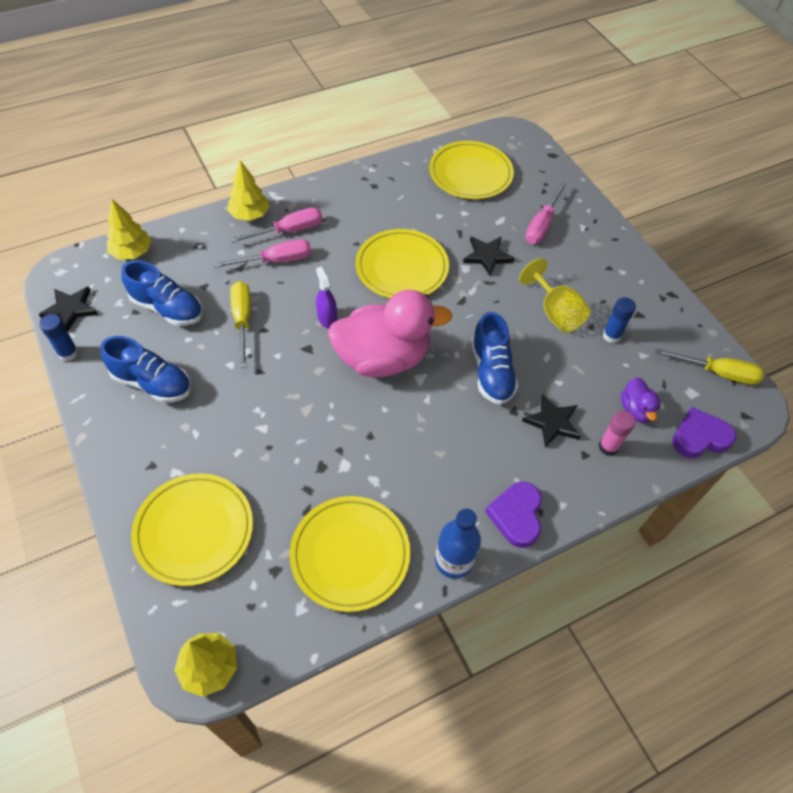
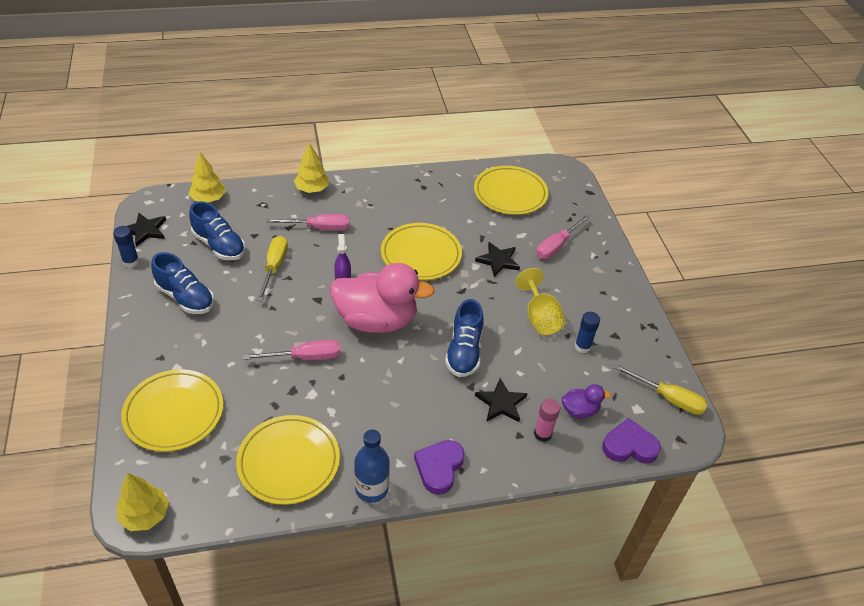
camera: 15 degrees right, 10 degrees down
pink screwdriver [230,207,323,243] -> pink screwdriver moved to [243,339,341,360]
purple duck [621,377,661,423] -> purple duck turned 105 degrees counterclockwise [562,384,611,418]

